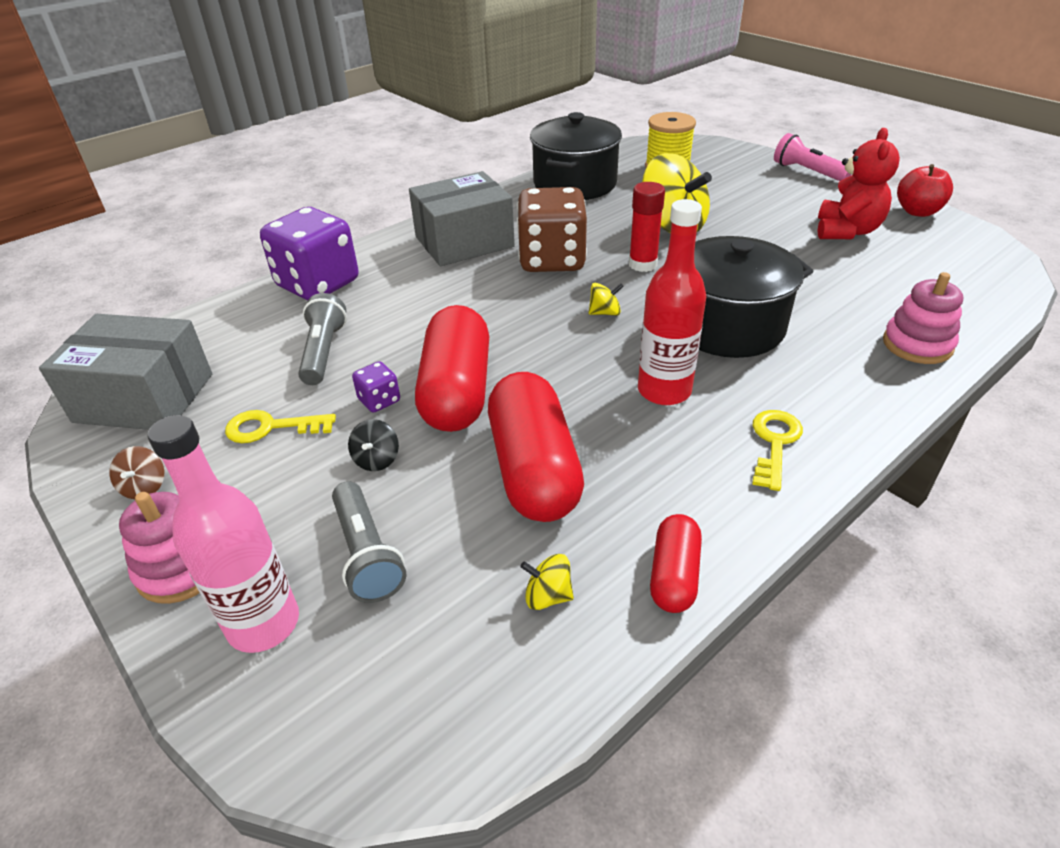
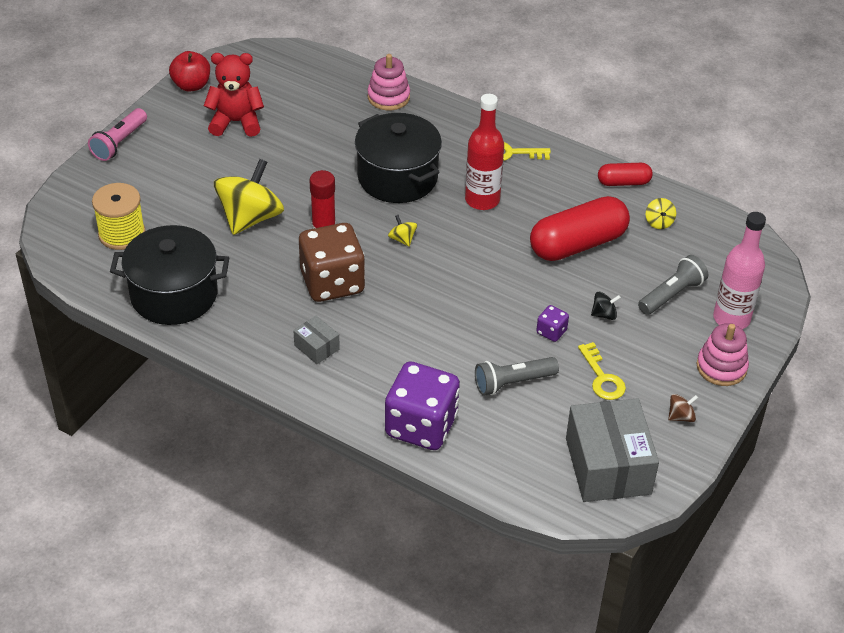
camera: 110 degrees left, 5 degrees up
grey box [409,171,515,266] -> grey box [293,316,340,364], size x0.46
red capsule [415,305,489,432] -> none

